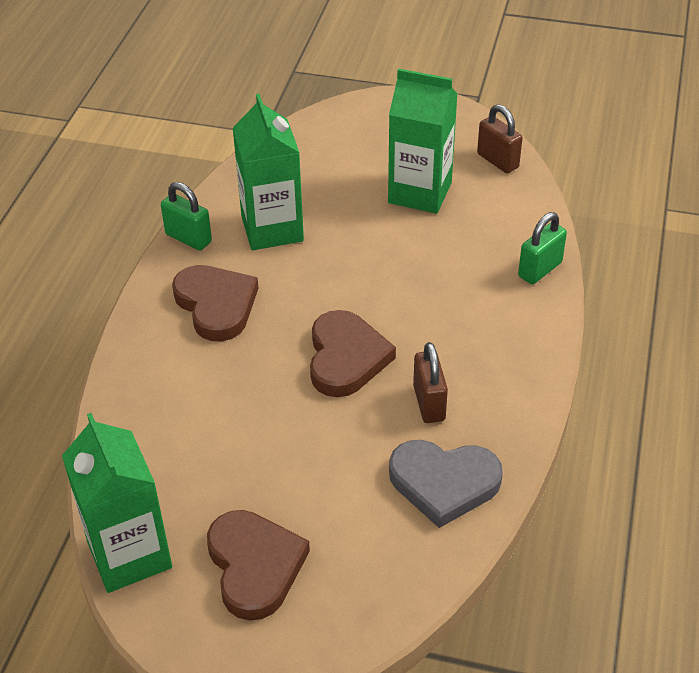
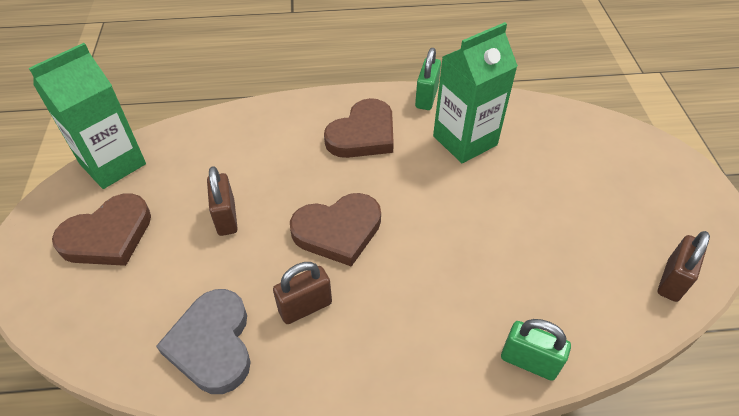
camera: 70 degrees right, 5 degrees up
green carton [388,68,458,213] -> none
none -> brown padlock [207,166,238,236]

